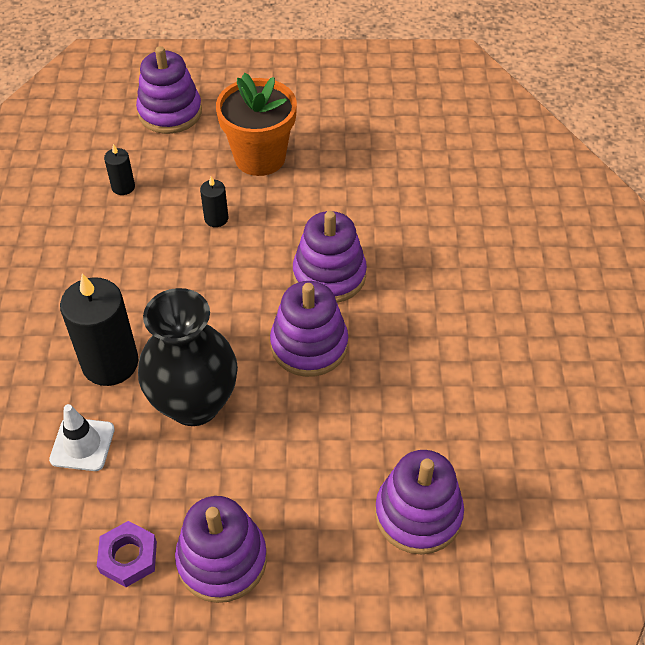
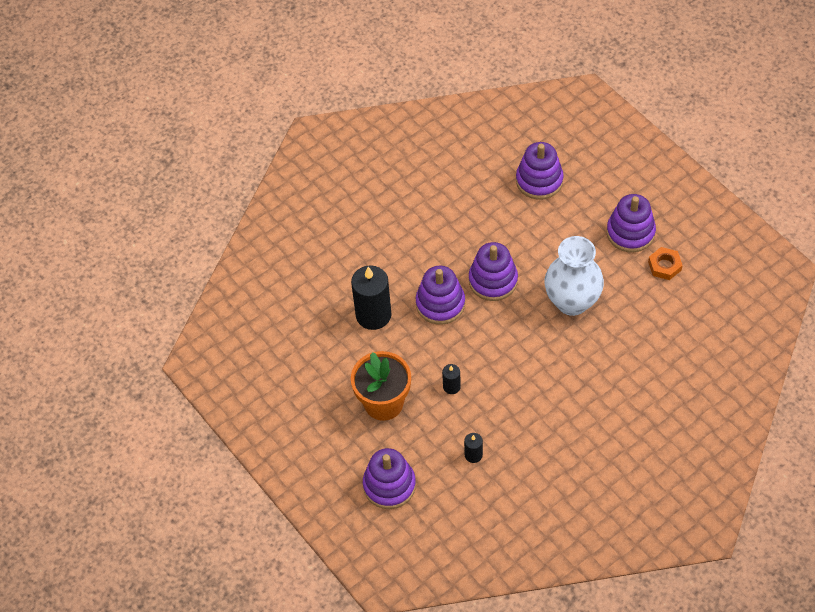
camera: 125 degrees left, 5 degrees up
white traffic cone [49,404,115,471] -> none
black candle [60,273,138,386] -> black candle moved to [351,265,392,330]
purple nut [97,521,157,587] -> orange nut [648,247,683,280]
black vase [138,288,238,426] -> white vase [545,236,604,316]

